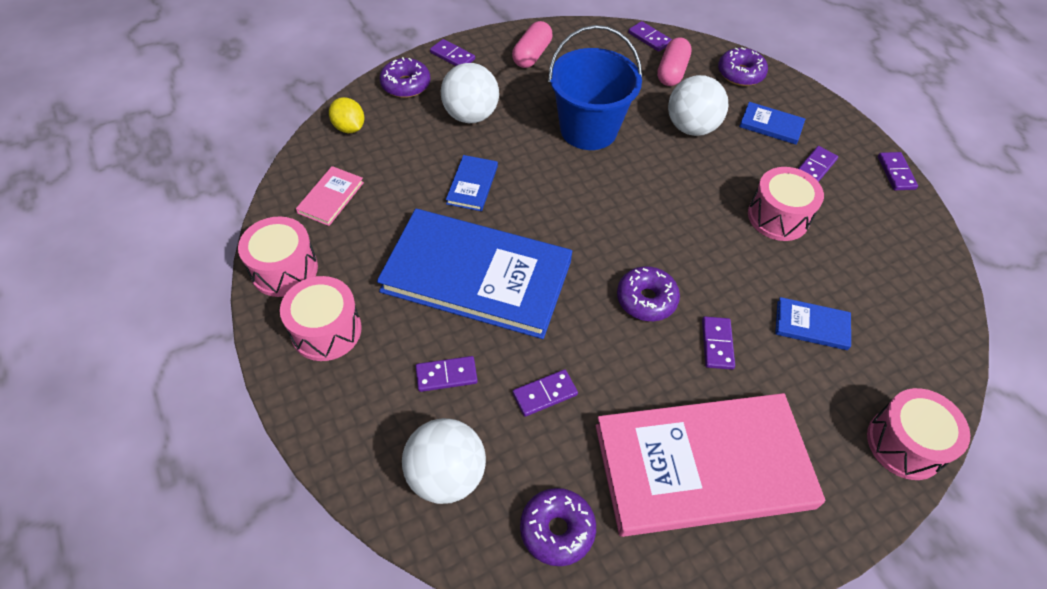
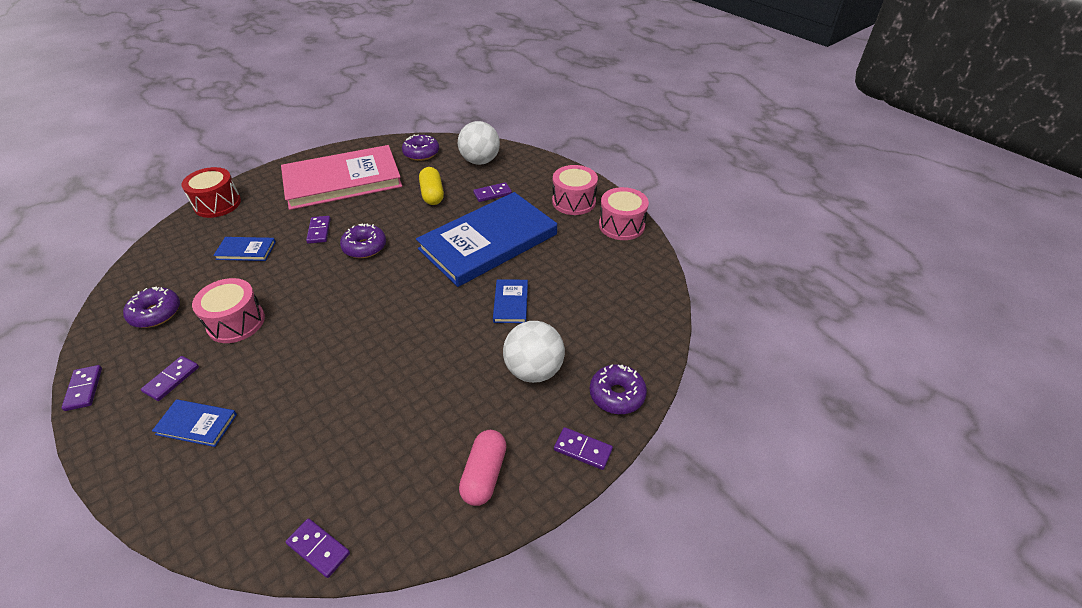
camera: 170 degrees right, 10 degrees down
pink book [296,166,364,226] -> none
yellow lemon [329,97,364,133] -> none
blue book [377,209,572,339] -> blue book turned 45 degrees counterclockwise [416,192,557,287]
purple domino [512,369,578,417] -> yellow capsule [419,167,444,205]
blue bucket [548,25,643,150] -> none
pink capsule [657,37,692,86] -> none
white ball [668,75,728,136] -> none
purple donut [718,47,768,86] -> purple donut moved to [123,287,180,328]
pink drum [867,388,970,480] -> red drum [181,167,241,218]

